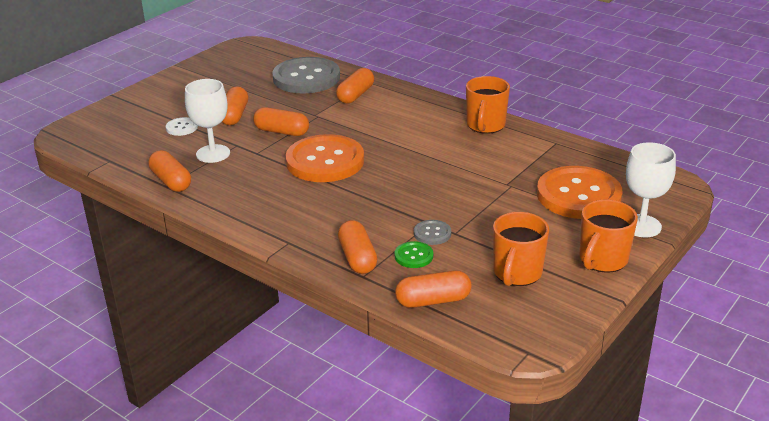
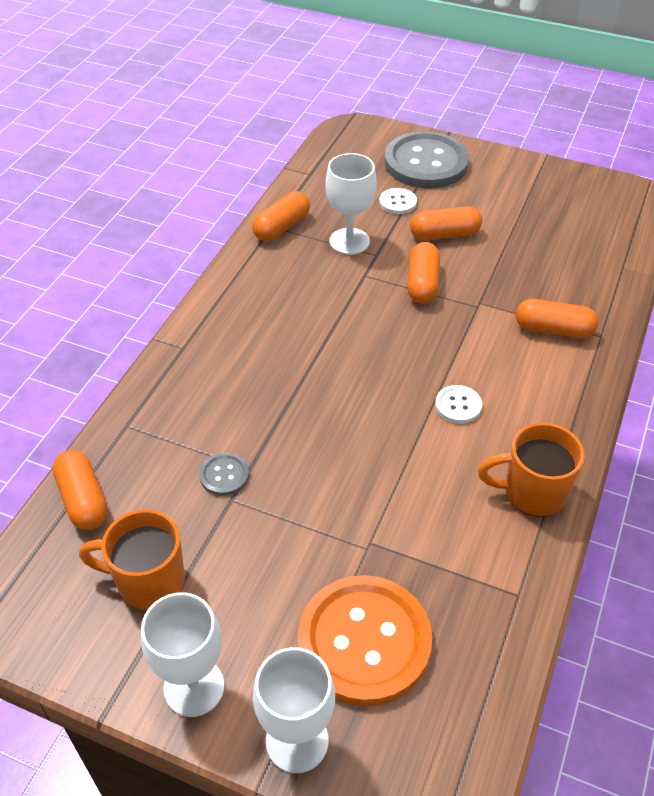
camera: 75 degrees right, 15 degrees up
grey button [272,57,340,93] -> grey button moved to [385,131,469,188]
orange button [286,134,364,182] -> none
orange capsule [338,220,377,274] -> none
green button [395,241,433,268] -> none
orange mug [580,200,638,273] -> white goblet [141,592,224,717]
none -> white button [435,385,482,424]

